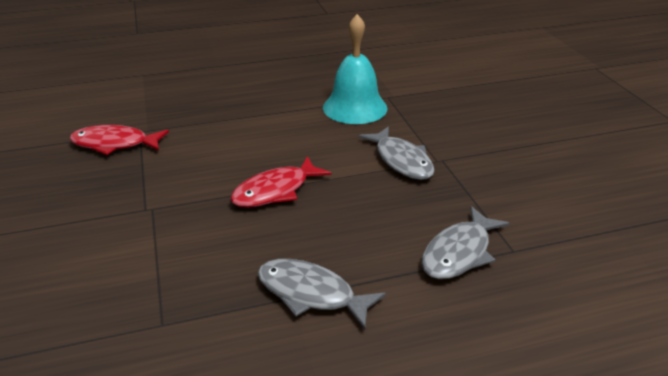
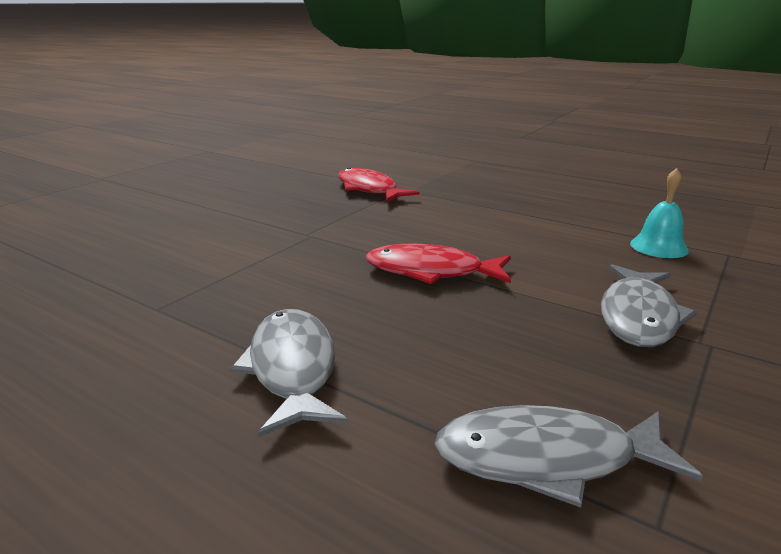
camera: 50 degrees right, 10 degrees down
turquoise bell [323,14,387,124] -> turquoise bell [630,168,689,258], size x0.55

